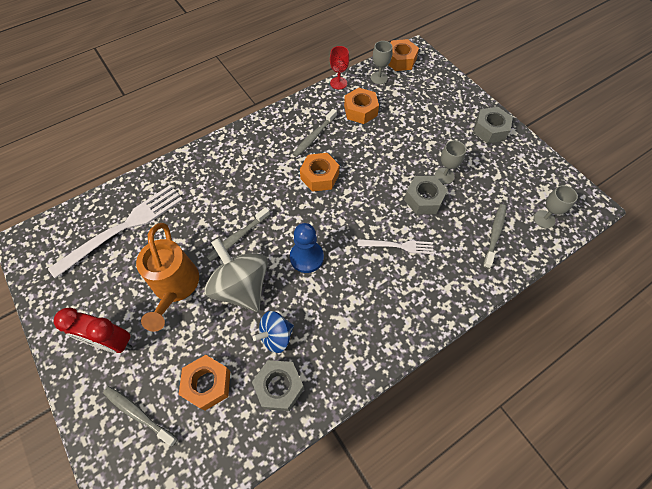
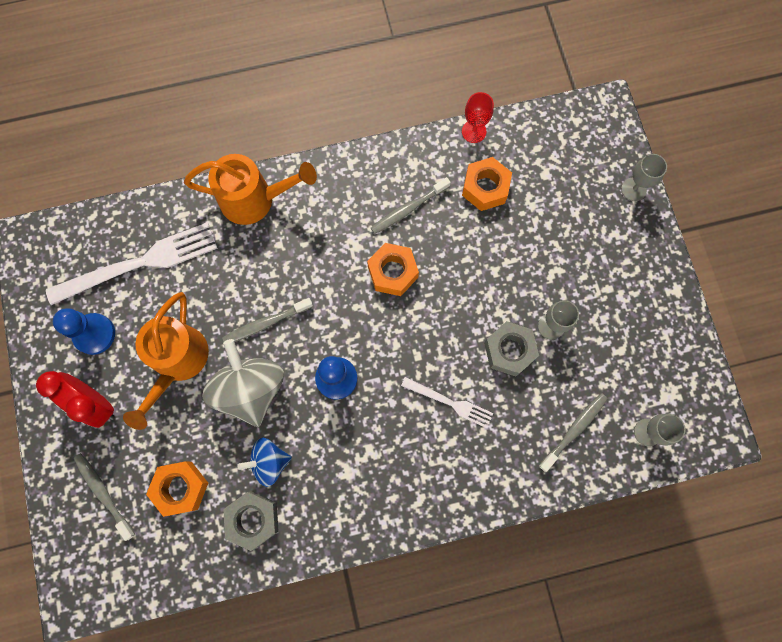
camera: 20 degrees right, 15 degrees up
grey goblet [371,41,393,84] -> grey goblet moved to [621,154,667,201]
orange nut [388,39,419,71] -> none
grey nut [473,107,513,143] -> none
none -> blue pawn [53,308,115,355]
none -> orange watering can [184,154,317,225]

